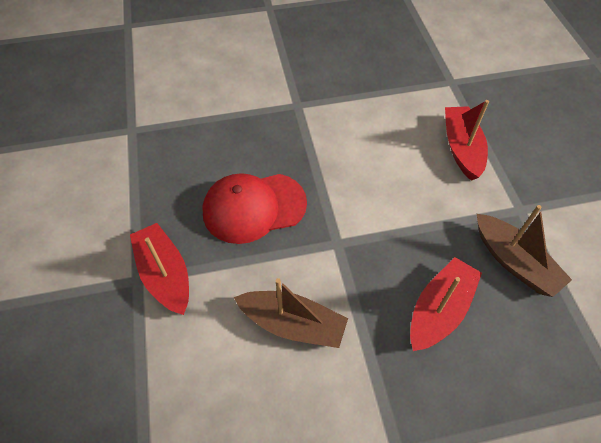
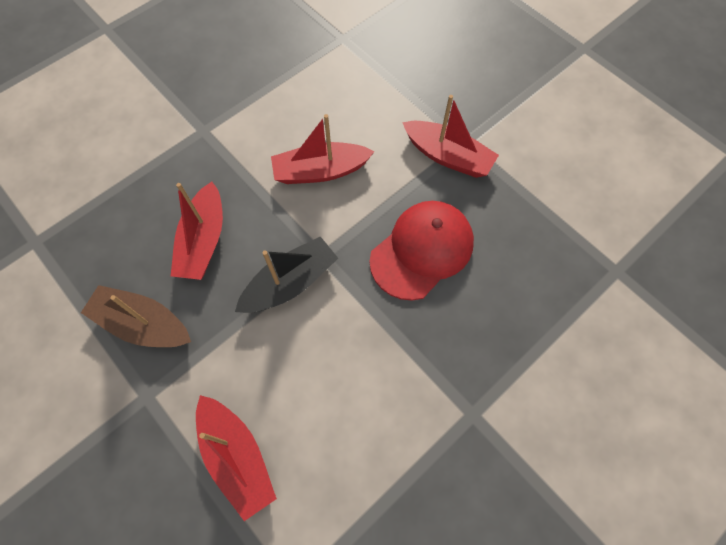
camera: 150 degrees right, 10 degrees up
brown boat [234,278,348,348] -> red boat [271,114,374,184]
none -> black boat [235,236,338,313]

